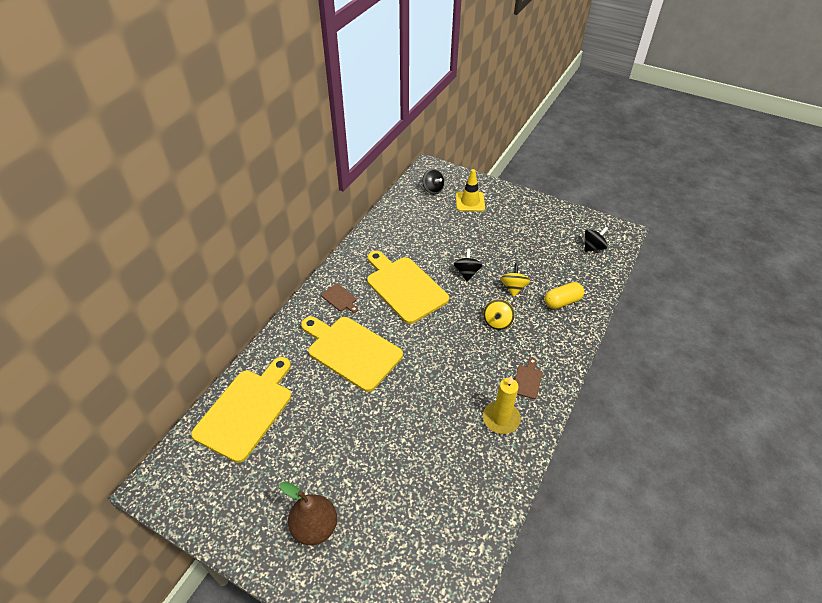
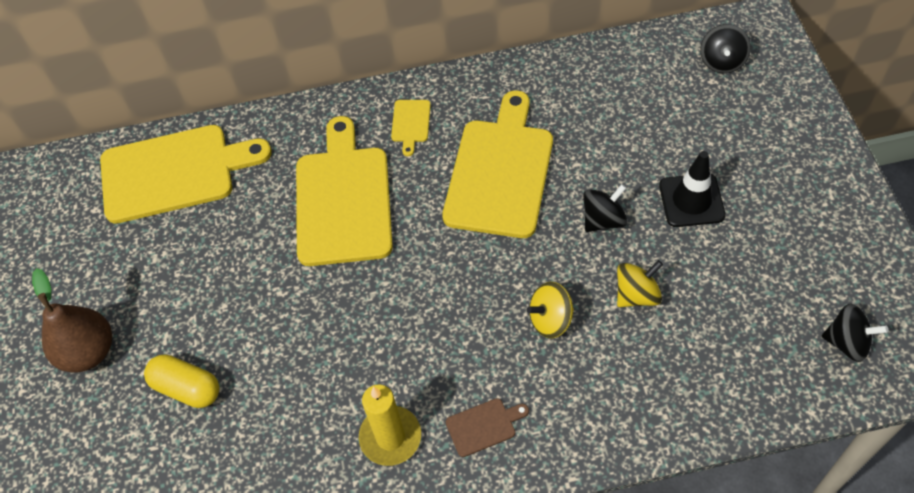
camera: 55 degrees right, 10 degrees up
brown cutting board [321,284,358,313] -> yellow cutting board [391,100,431,156]
yellow traffic cone [456,169,485,211] -> none
yellow capsule [544,282,584,309] -> yellow capsule moved to [144,355,220,408]
none -> black traffic cone [659,151,726,227]

